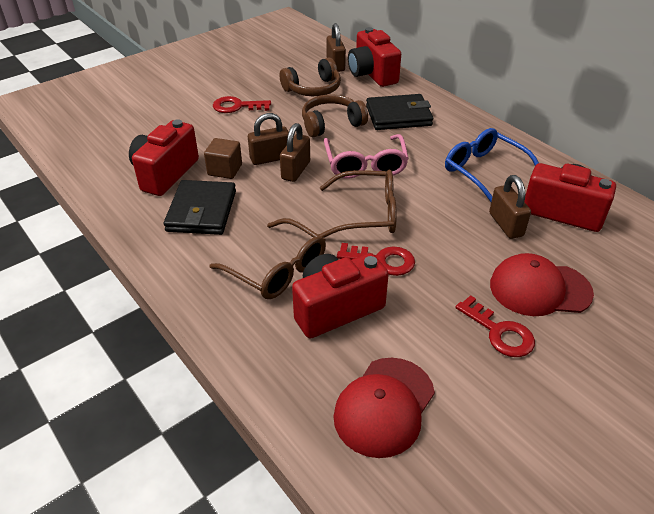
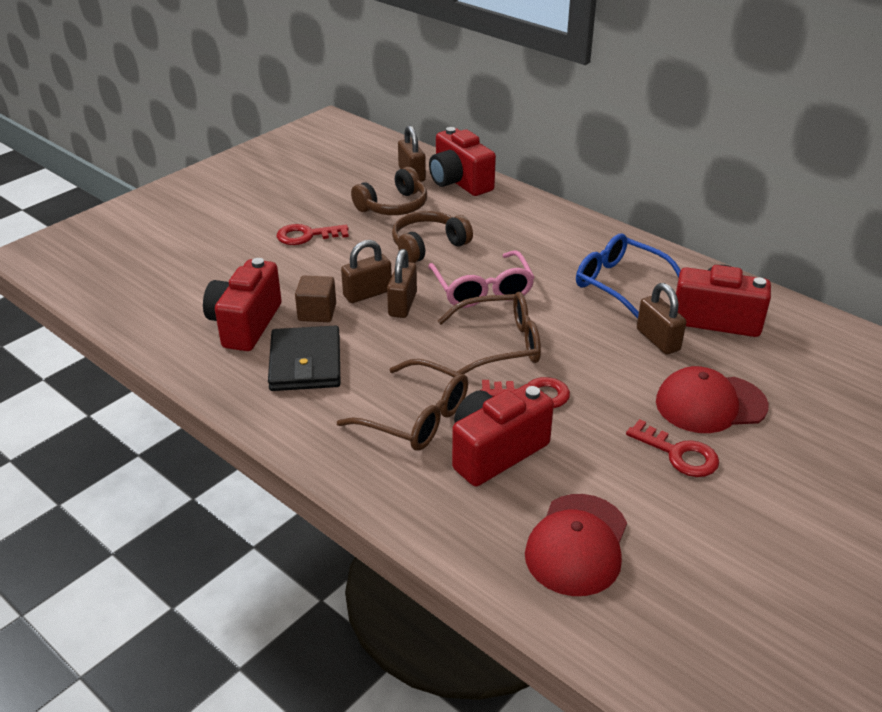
camera: 10 degrees left, 5 degrees down
black wallet [366,94,433,130] -> none

